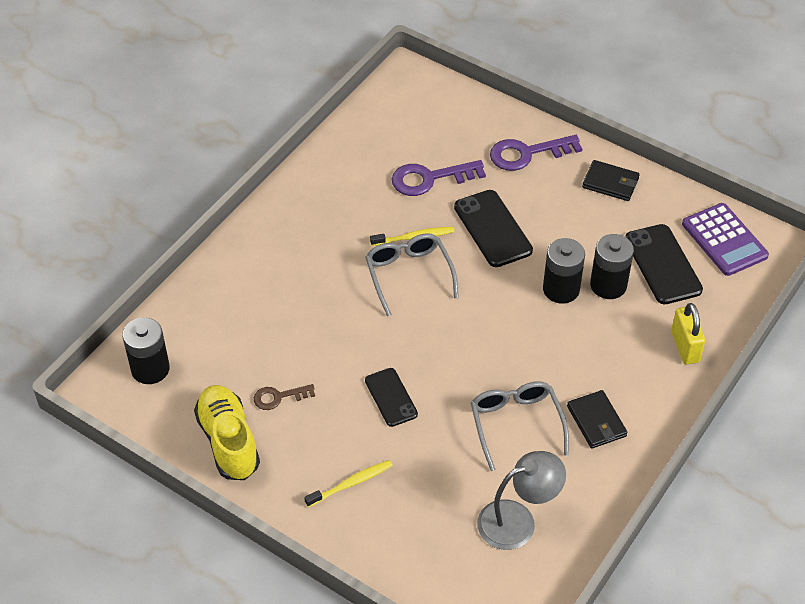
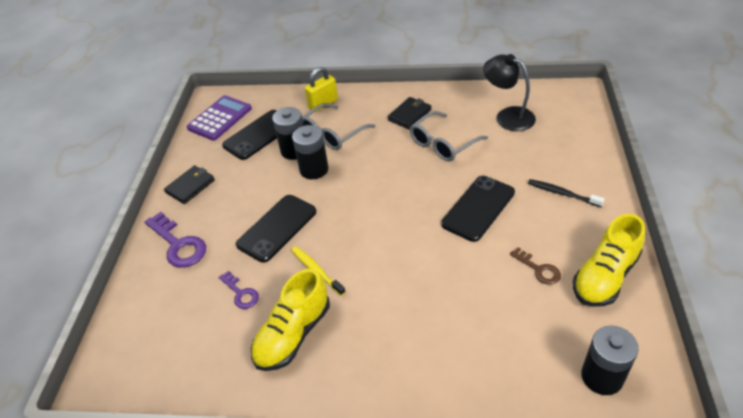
camera: 115 degrees left, 5 degrees down
yellow toothbrush [304,460,393,507] -> black toothbrush [528,179,605,207]
grey glasses [365,233,459,316] -> grey glasses moved to [302,103,376,150]
black phone [365,368,418,427] -> black phone [441,176,515,242], size x1.56
purple key [392,160,486,196] -> purple key [219,271,259,309], size x0.58
grey lamp [477,451,566,550] -> black lamp [483,54,536,131]
black wallet [582,160,640,201] -> black wallet turned 45 degrees clockwise [164,165,215,204]
none -> yellow shoe [251,269,330,371]

